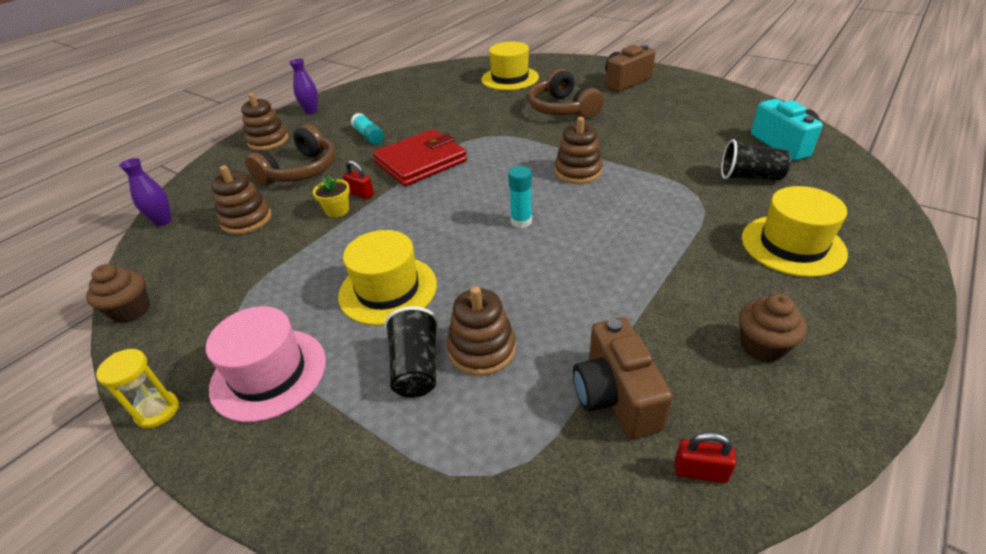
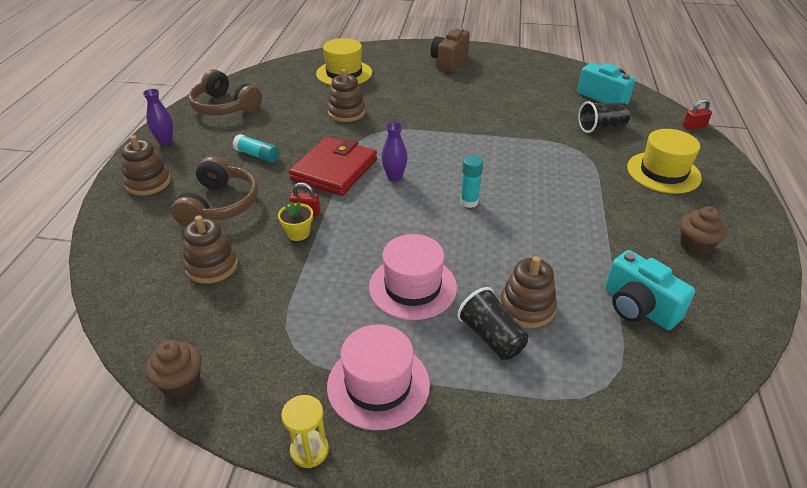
camera: 30 degrees left, 0 degrees up
purple vase [119,158,172,226] -> purple vase moved to [381,122,408,182]
yellow hat [338,230,437,325] -> pink hat [369,234,457,320]
brown headphones [528,68,604,118] -> brown headphones moved to [188,69,262,115]
brown stacking toy [555,117,603,184] -> brown stacking toy moved to [327,69,365,122]
brown camera [573,317,673,439] -> turquoise camera [605,250,695,330]
red padlock [675,432,736,483] -> red padlock moved to [683,99,712,130]

